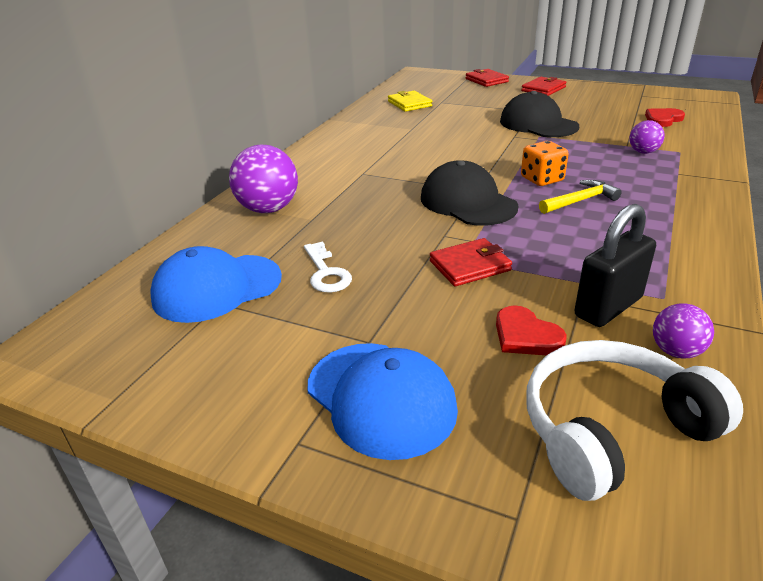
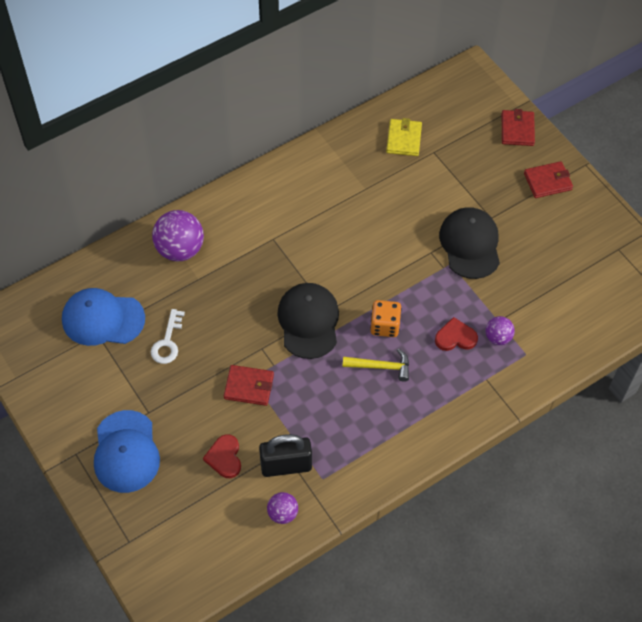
camera: 30 degrees right, 25 degrees up
white headphones [526,340,743,501] -> none
red heart [645,108,685,127] -> red heart moved to [435,317,478,351]

